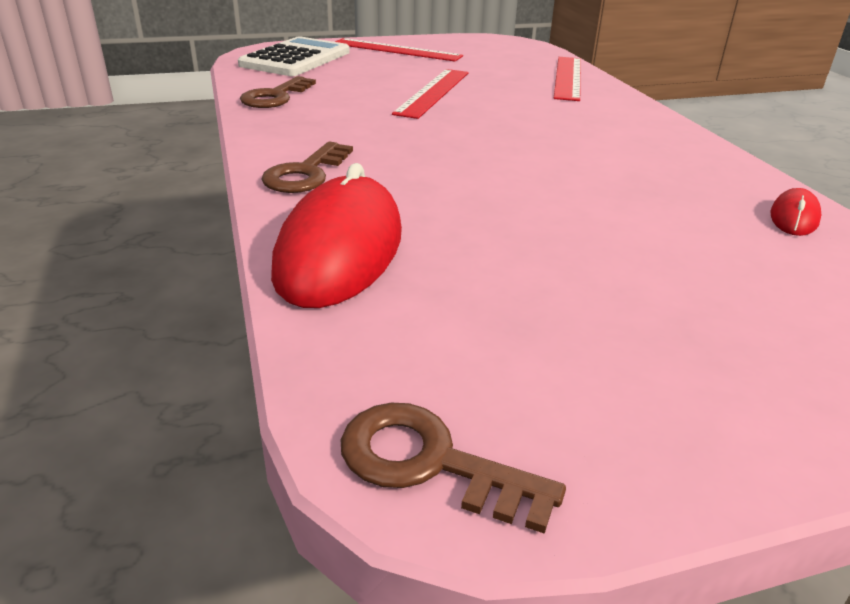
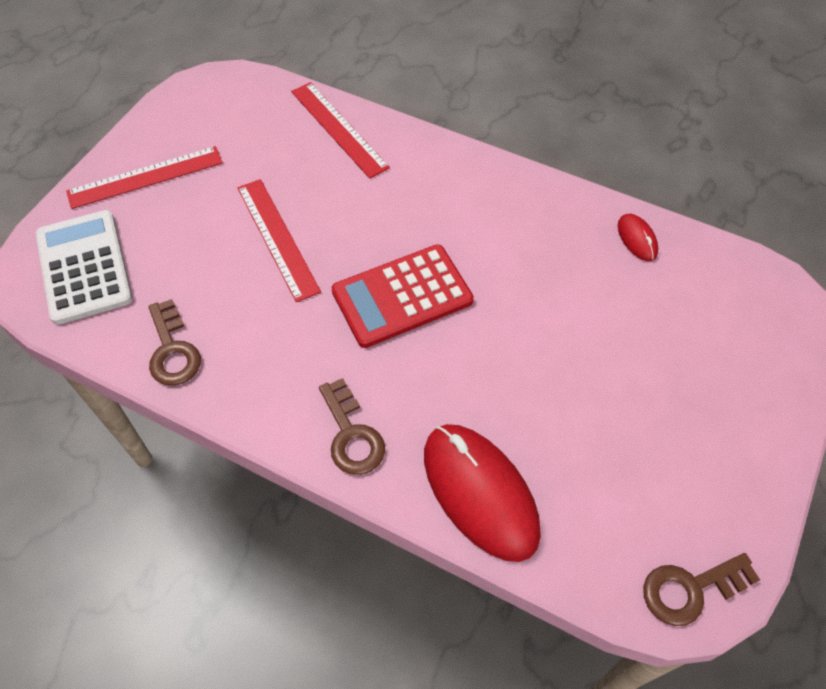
camera: 45 degrees left, 25 degrees up
none -> red calculator [332,244,474,348]

